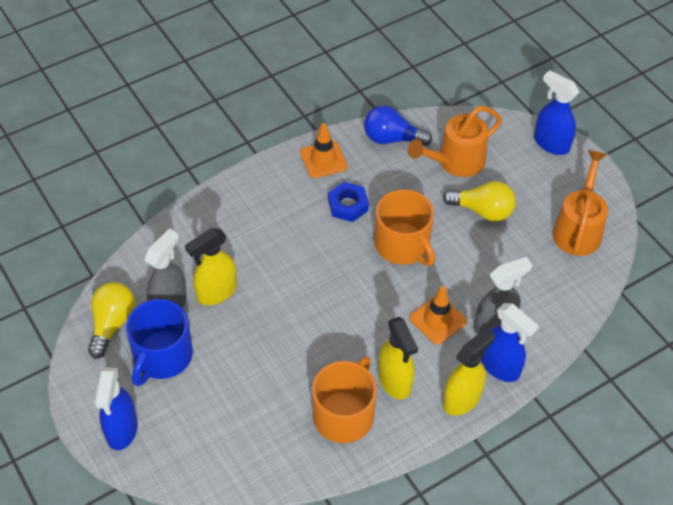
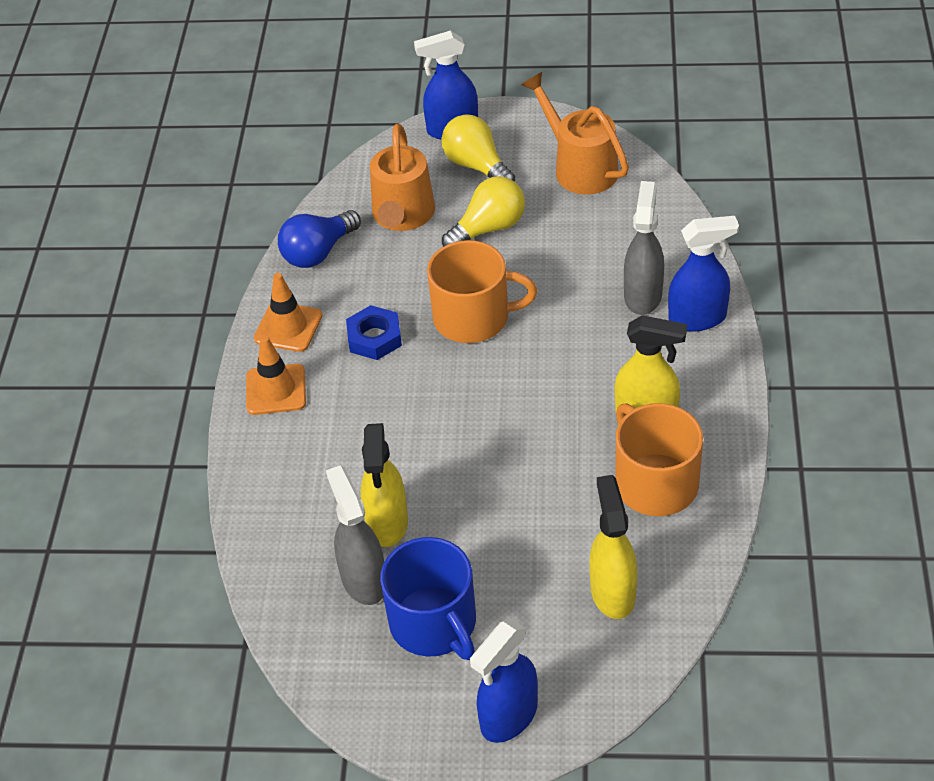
camera: 50 degrees left, 5 degrees down
yellow light bulb [88,282,135,359] -> yellow light bulb moved to [441,114,515,182]
blue spray bottle [95,367,138,450] -> blue spray bottle turned 90 degrees clockwise [470,619,538,743]
orange traffic cone [410,286,467,345] -> orange traffic cone moved to [246,336,306,415]
yellow spray bottle [443,327,495,416] -> yellow spray bottle moved to [589,475,638,619]

